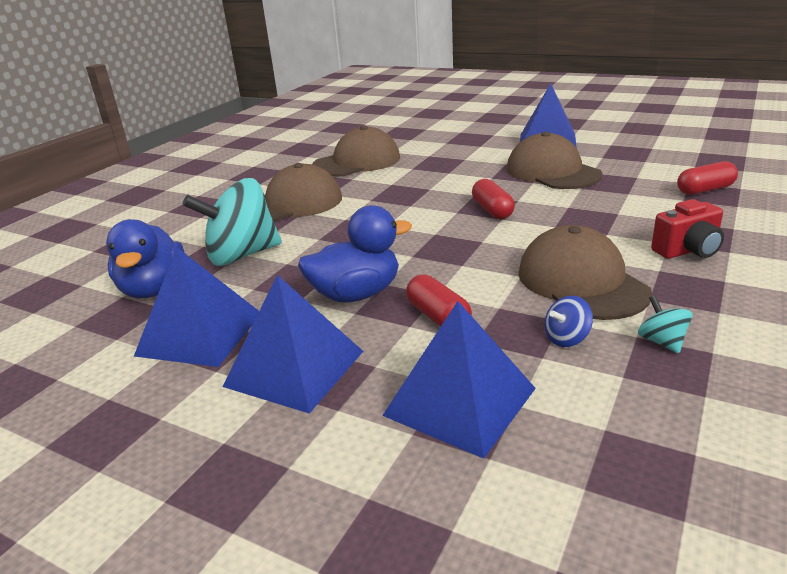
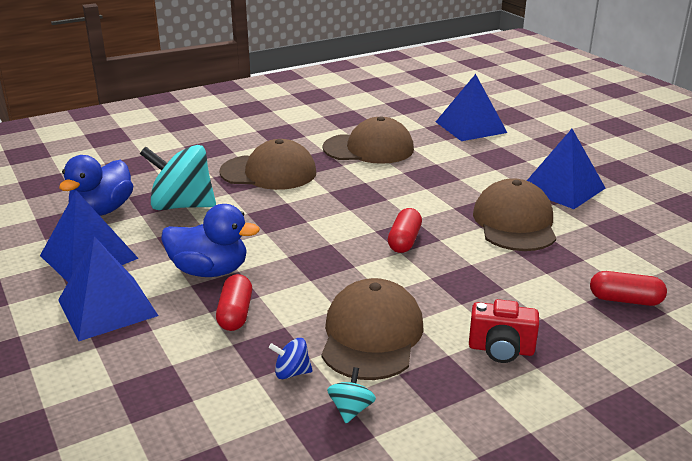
camera: 30 degrees right, 0 degrees up
blue pyramid [382,301,536,459] -> blue pyramid moved to [436,74,507,141]

